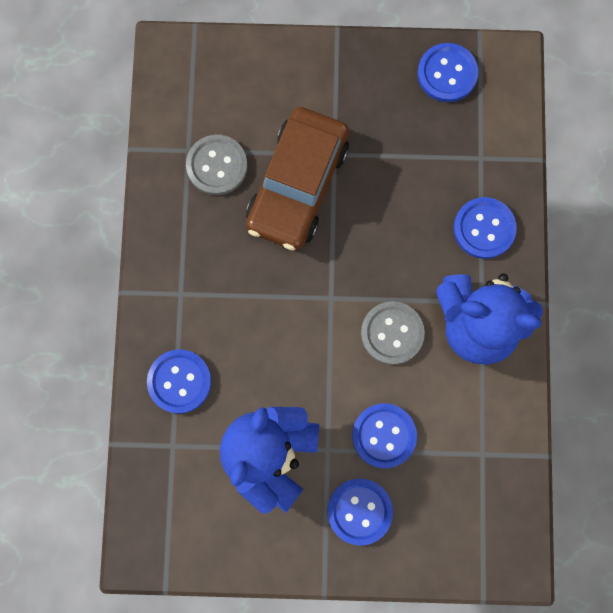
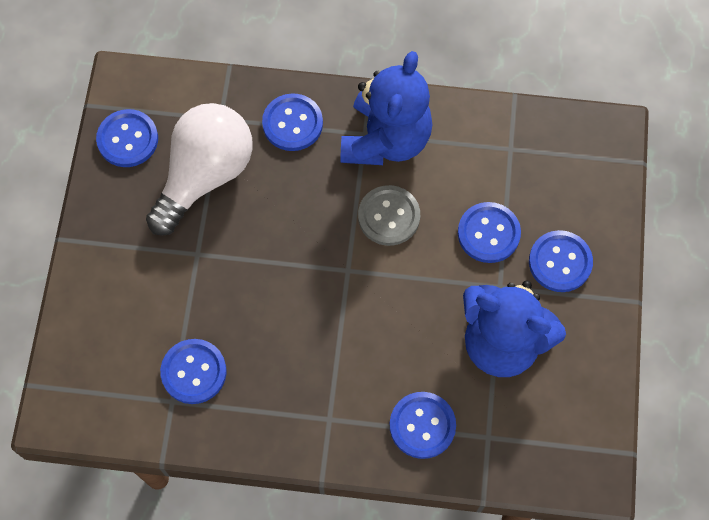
camera: 85 degrees left, 10 degrees down
grey button [186,135,248,195] -> blue button [160,339,227,404]
brown car [246,107,349,250] -> none
none -> white light bulb [146,103,253,236]

